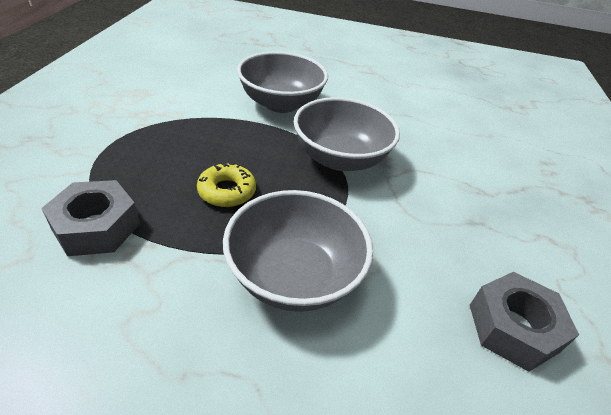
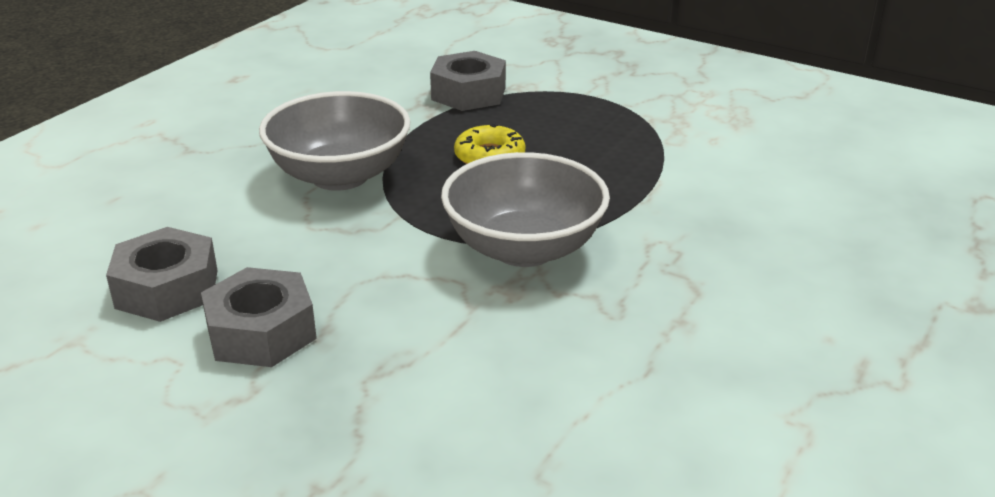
camera: 115 degrees right, 10 degrees down
grey bowl [237,52,328,113] -> none
none -> grey nut [201,267,317,367]

